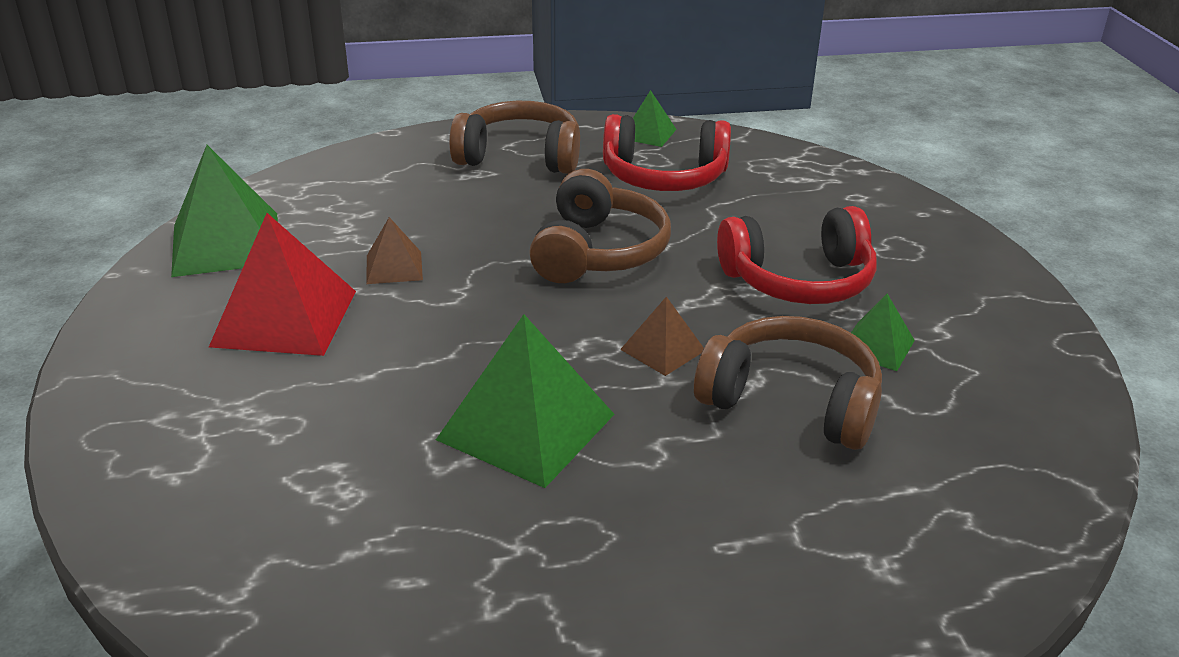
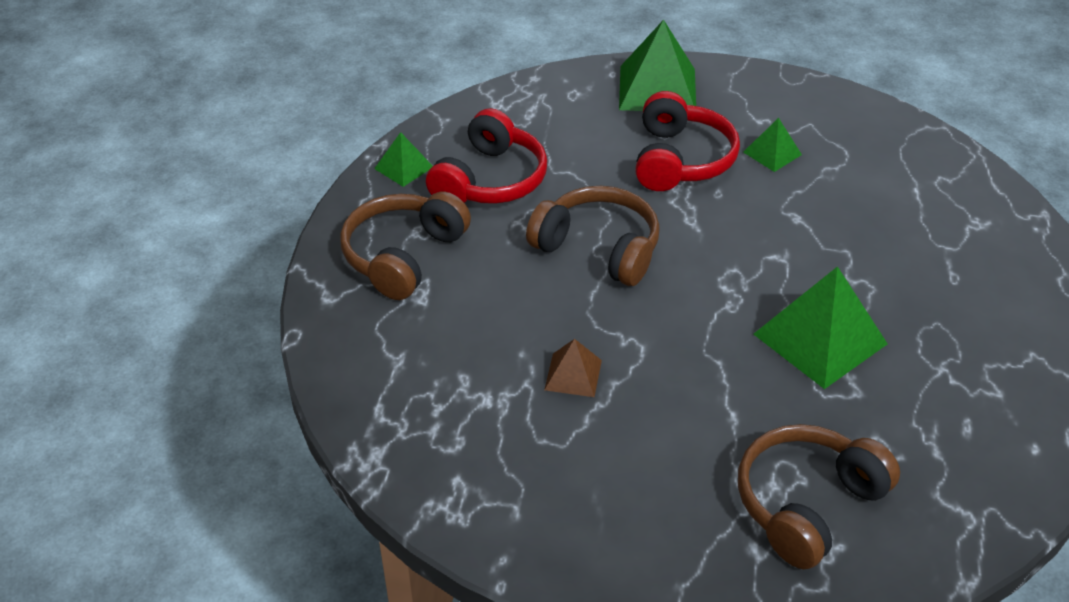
camera: 70 degrees left, 10 degrees up
green pyramid [171,145,278,277] -> green pyramid moved to [619,20,696,111]
red pyramid [209,213,356,356] -> none
brown pyramid [620,296,704,376] -> none
brown headphones [694,316,882,450] -> brown headphones moved to [738,424,900,569]

